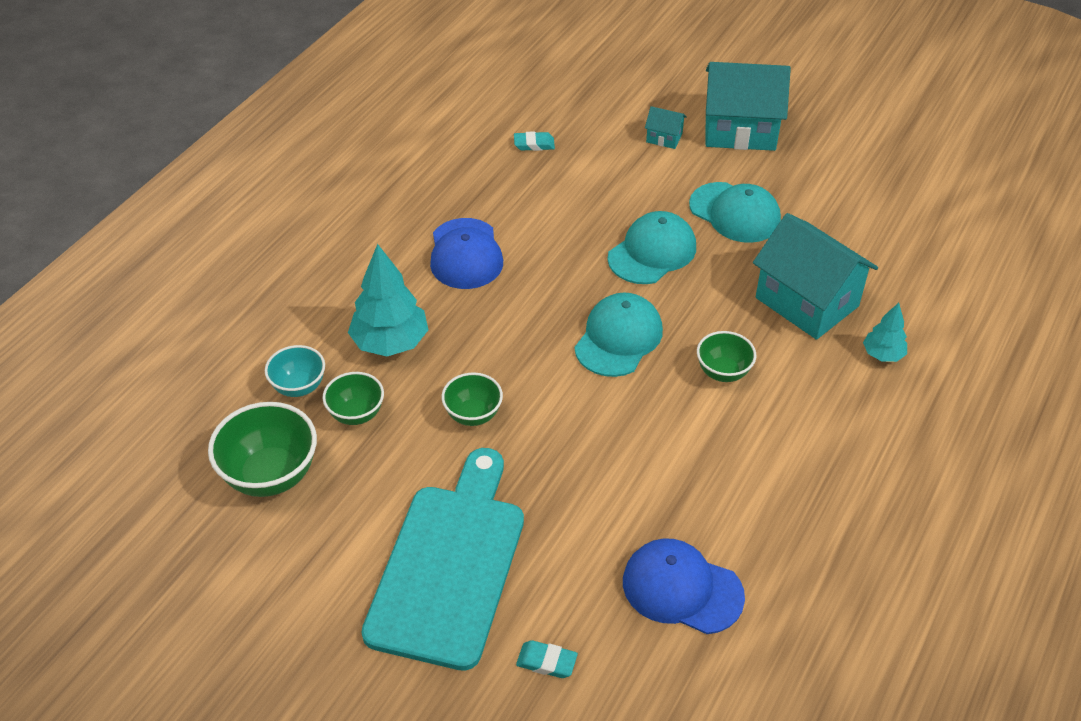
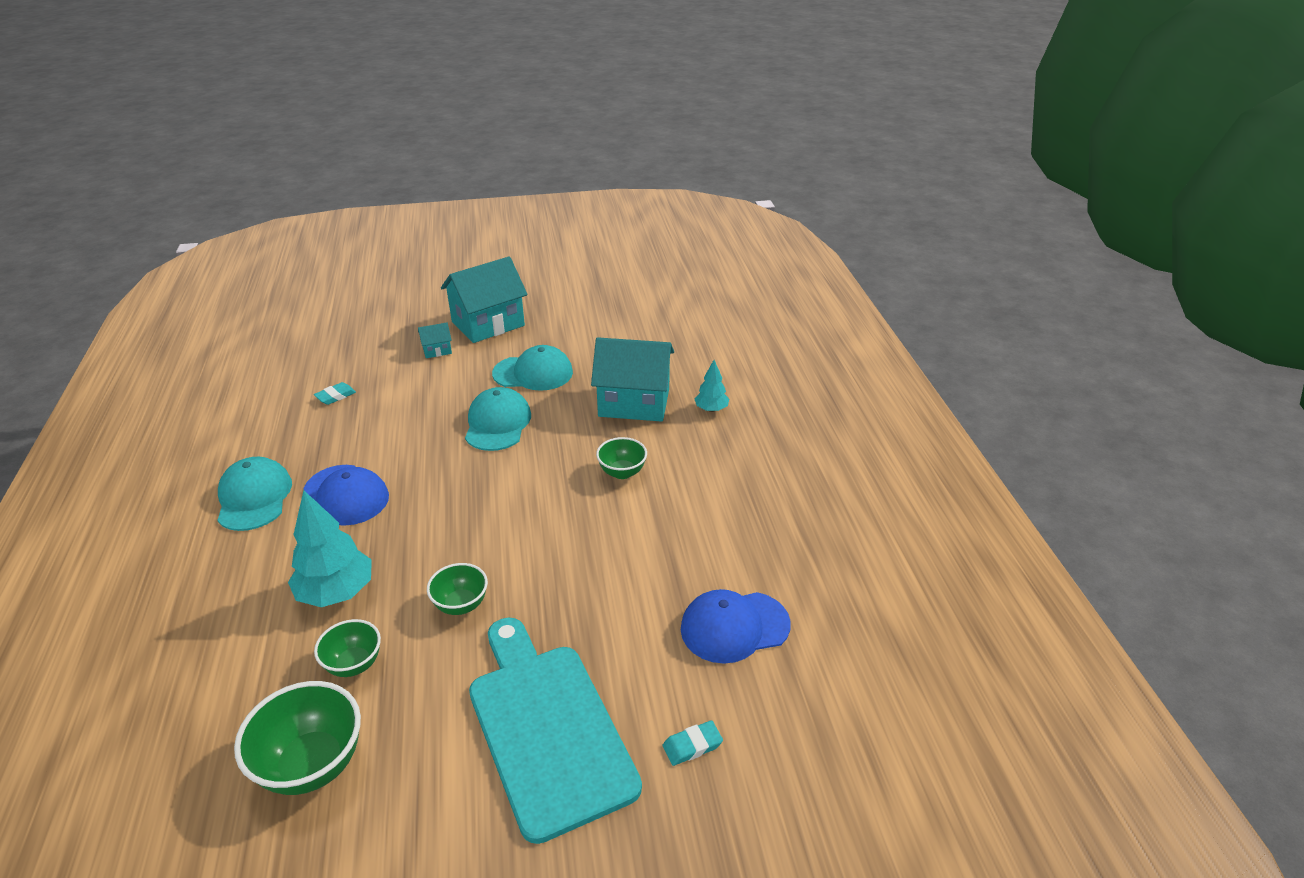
camera: 40 degrees left, 10 degrees down
turquoise bowl [265,345,325,397] -> none
turquoise cap [574,292,663,377] -> turquoise cap moved to [217,457,292,531]

